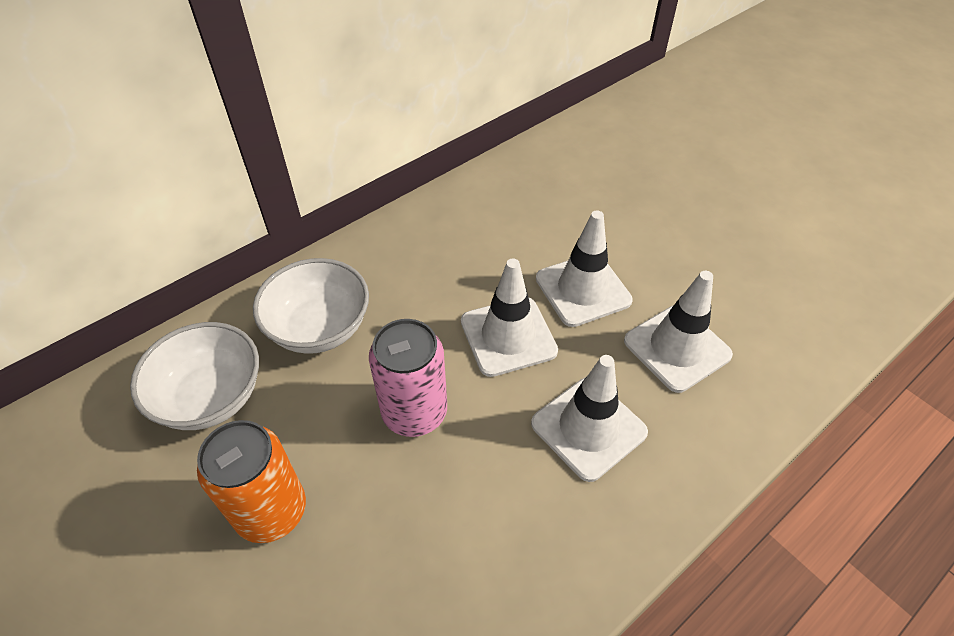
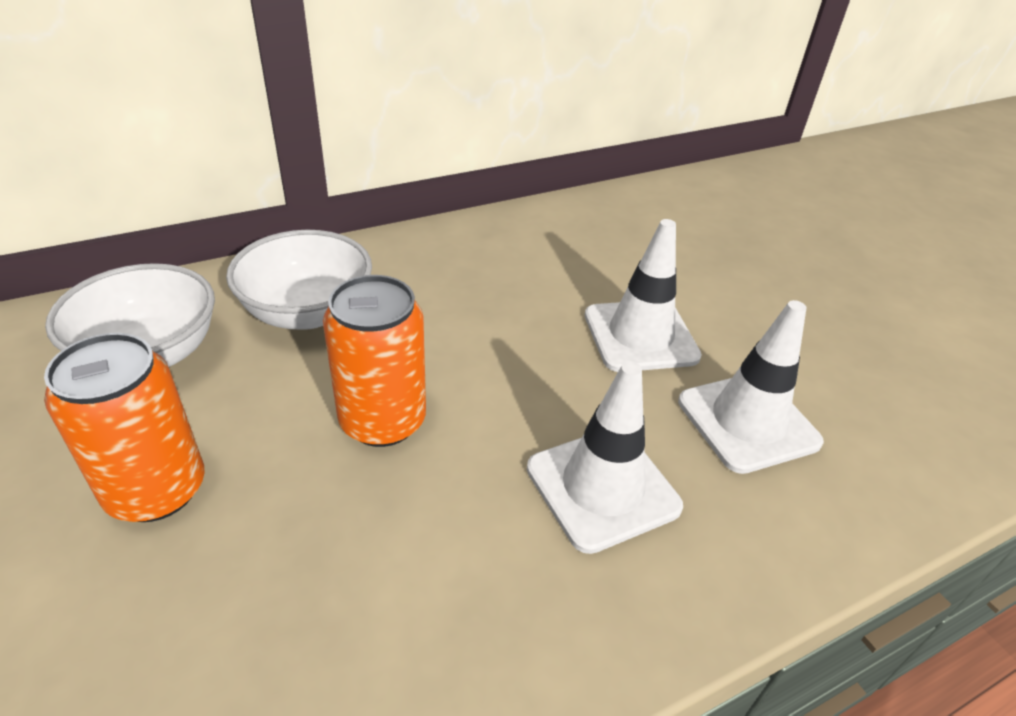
camera: 10 degrees right, 10 degrees down
pink can [369,319,447,437] -> orange can [323,275,426,447]
white traffic cone [461,258,558,377] -> none

